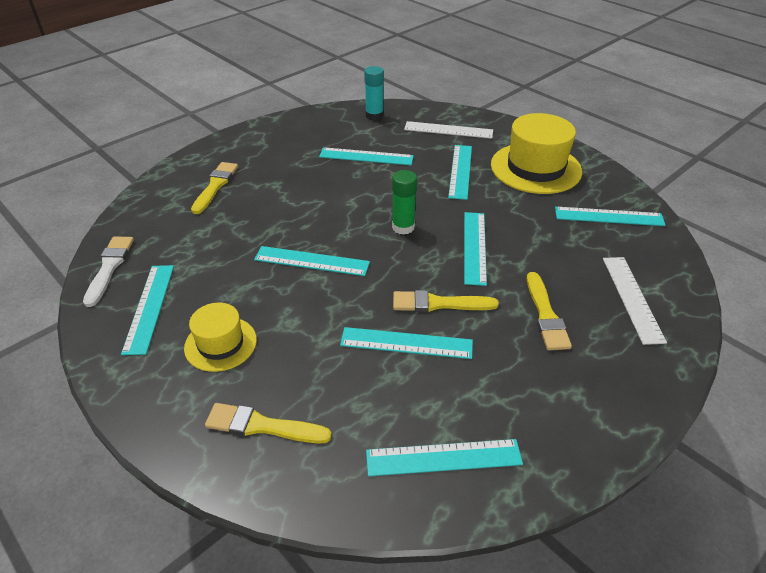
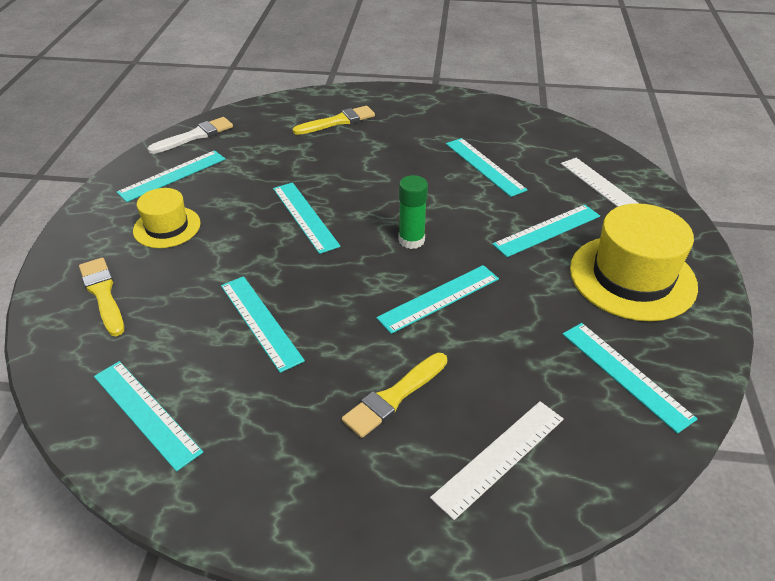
camera: 50 degrees right, 0 degrees up
turquoise glue stick [364,66,384,120] -> none
yellow brush [393,290,499,312] -> none

